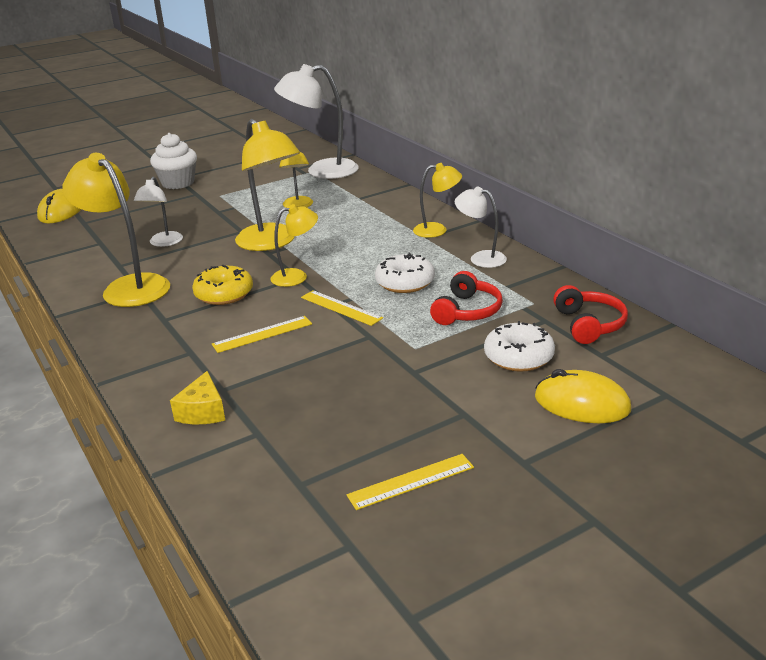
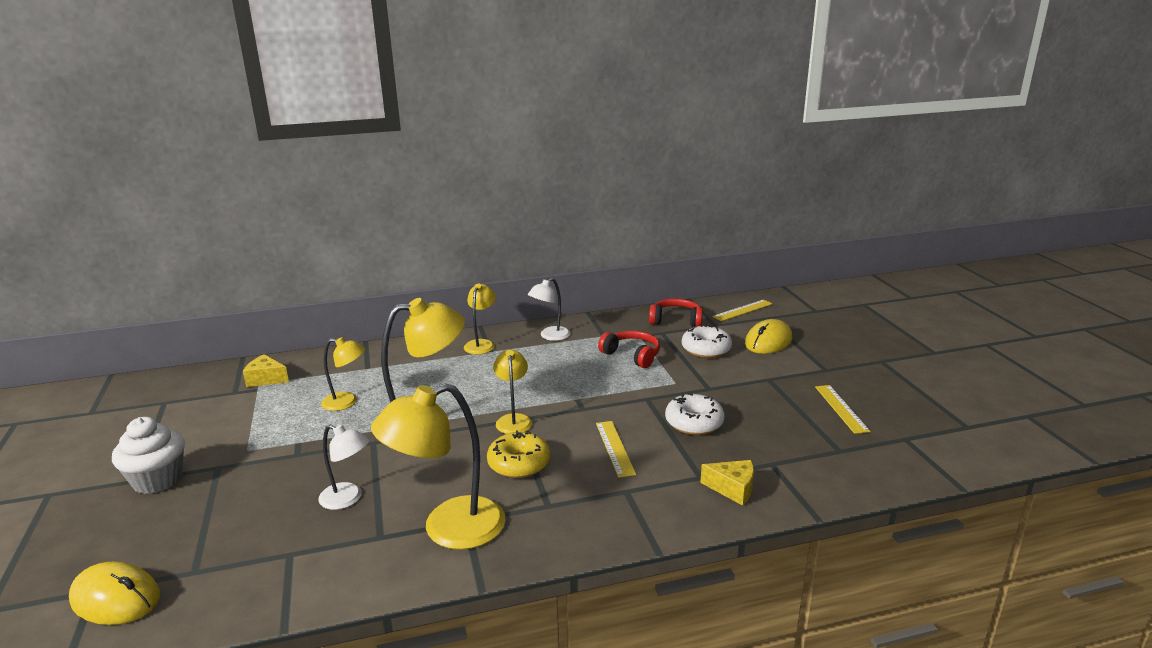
camera: 75 degrees left, 5 degrees down
white lamp [274,64,359,179] -> yellow cheese [243,354,289,387]
yellow ruler [301,290,383,326] -> yellow ruler moved to [712,299,772,321]
white donut [375,253,435,293] -> white donut moved to [665,393,725,435]

